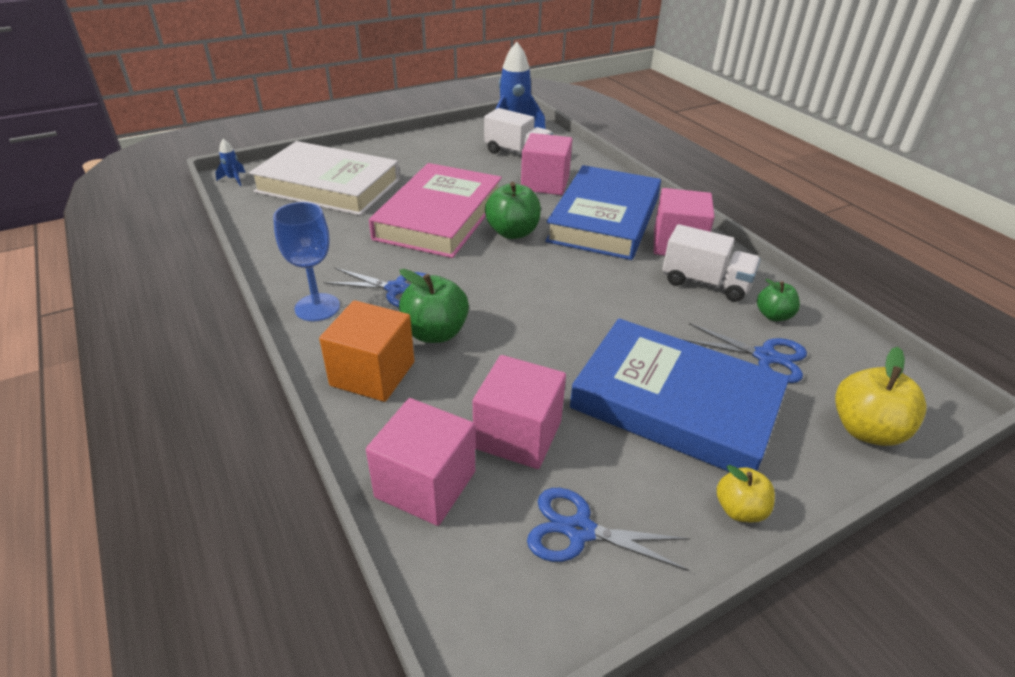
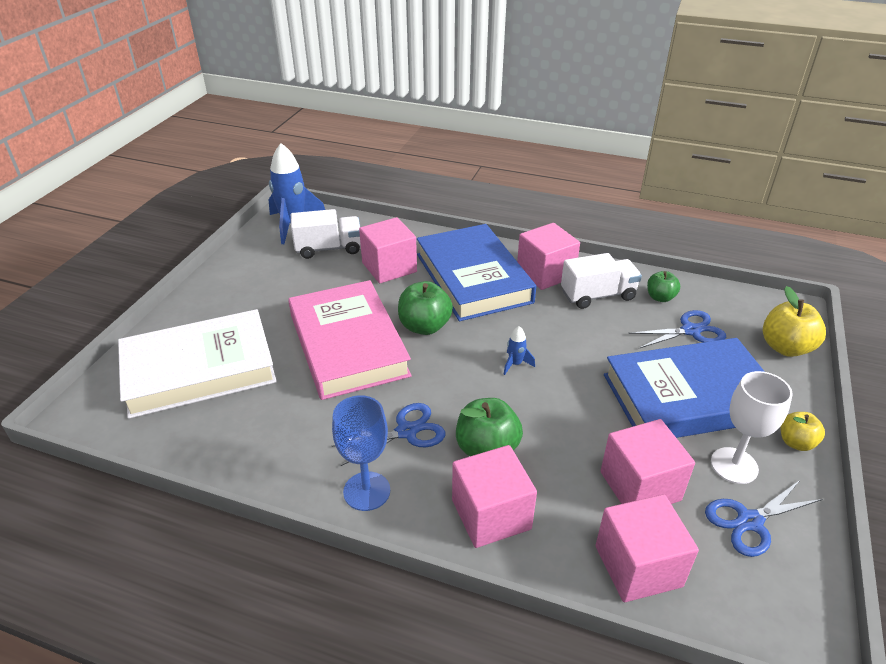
camera: 40 degrees left, 0 degrees up
blue rocket [215,139,245,186] -> blue rocket moved to [503,326,535,375]
orange cube [319,300,414,402] -> pink cube [452,445,537,548]
none -> white goblet [711,371,793,484]

